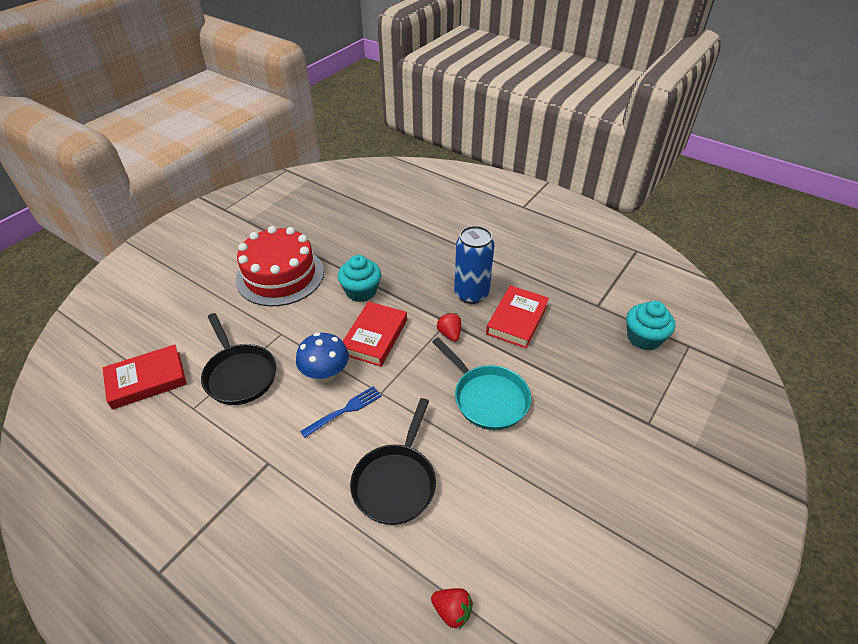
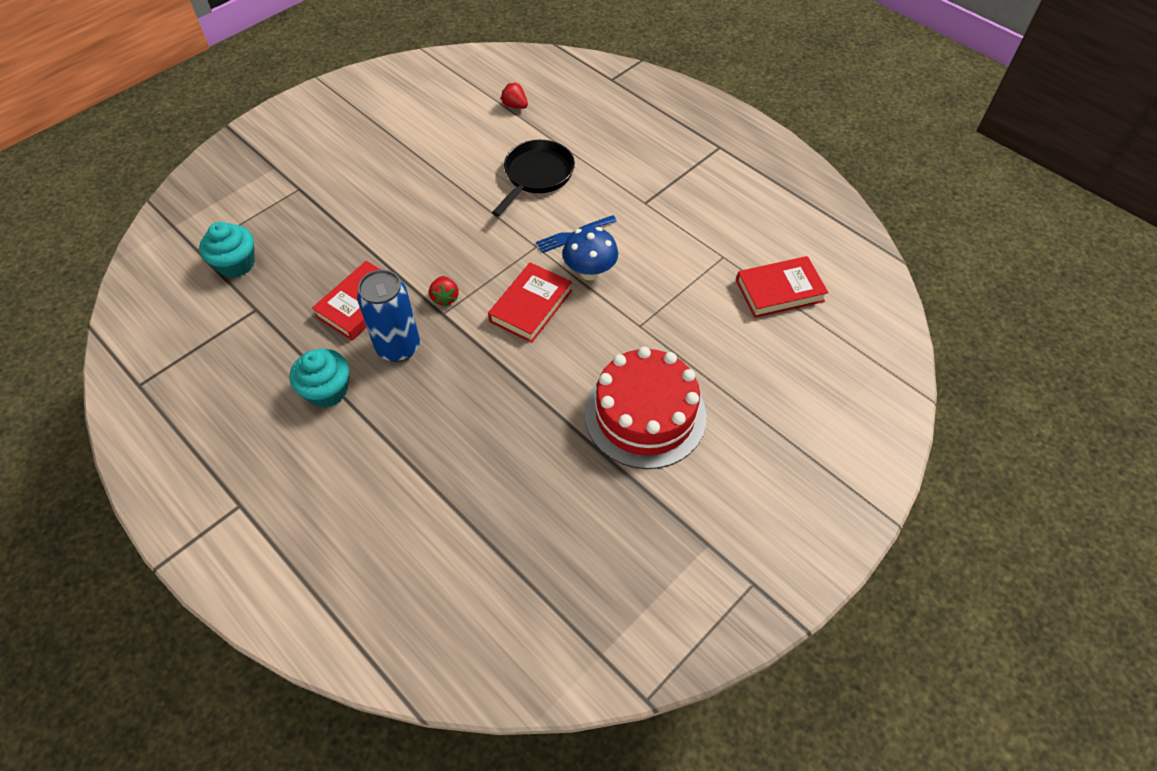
camera: 170 degrees left, 10 degrees up
black pan [201,313,276,405] -> none
turquoise cupcake [338,255,381,302] -> turquoise cupcake moved to [290,349,349,408]
turquoise pan [432,338,531,430] -> none

